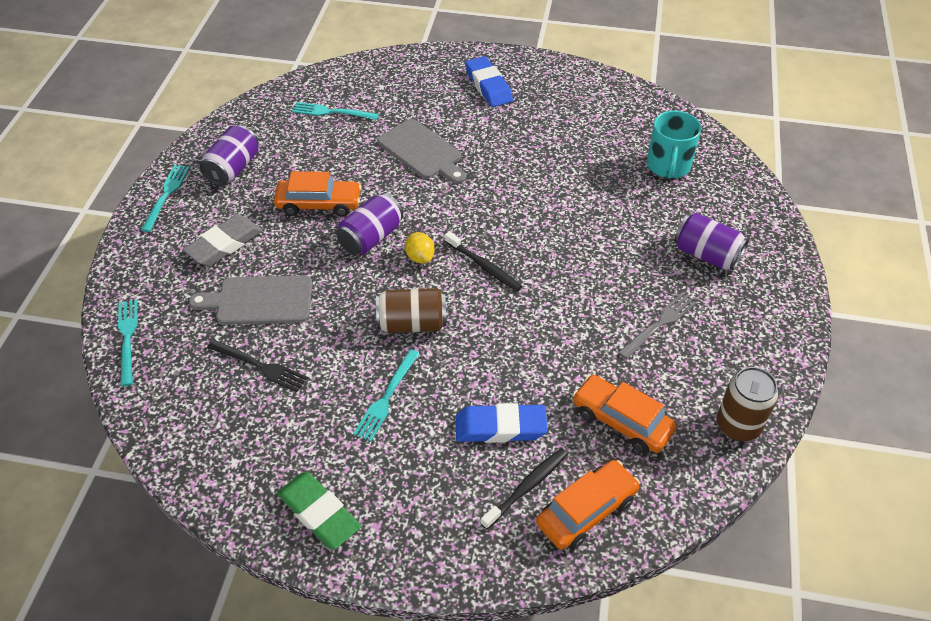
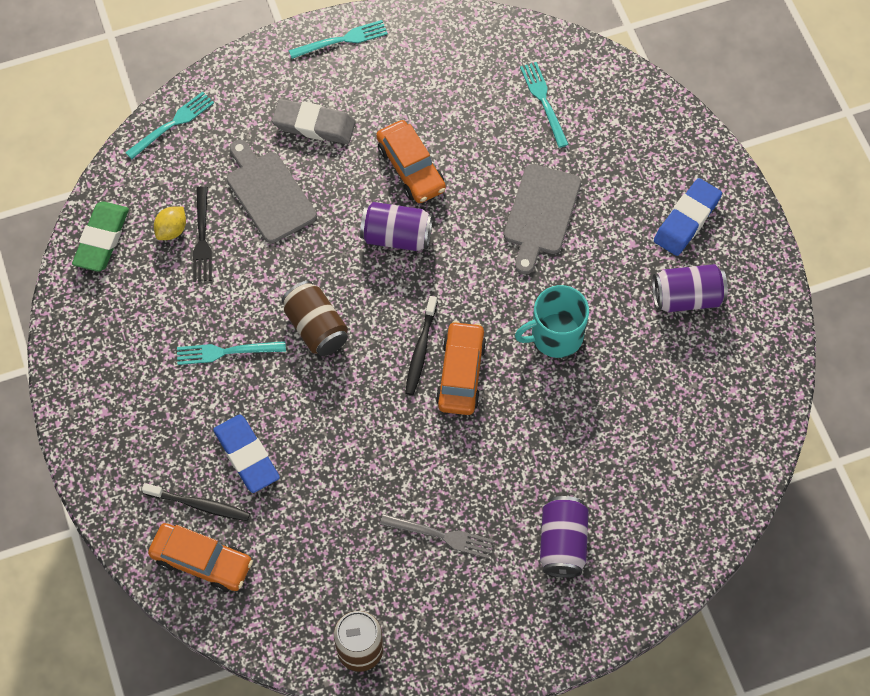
camera: 60 degrees right, 15 degrees up
purple can [200,125,258,186] -> purple can moved to [652,264,728,312]
green eraser [277,472,361,549] -> green eraser moved to [72,201,129,272]
yellow lemon [405,232,435,263] -> yellow lemon moved to [154,207,186,240]
orange car [573,375,677,453] -> orange car moved to [436,321,487,415]
turquoise mug [647,111,701,179] -> turquoise mug moved to [515,285,589,358]

